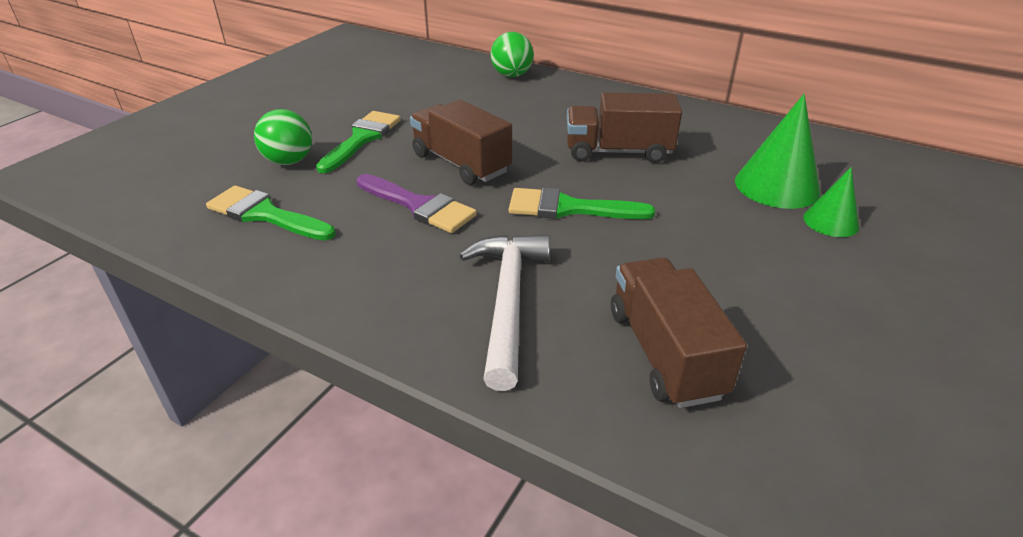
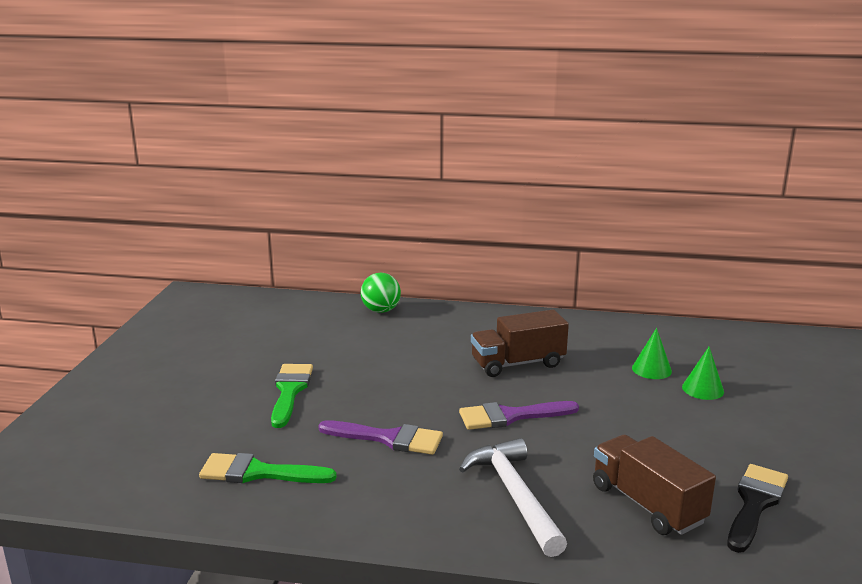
camera: 20 degrees left, 15 degrees down
green ball [254,109,312,165] -> none
brown truck [410,100,512,185] -> none
green brush [509,188,655,219] -> purple brush [459,401,579,430]
green cone [735,94,820,209] -> green cone [632,328,672,379], size x0.59
none -> black brush [728,464,788,553]

